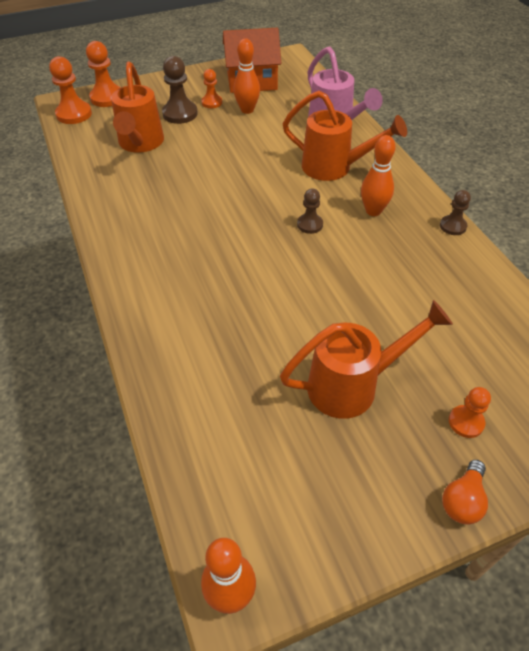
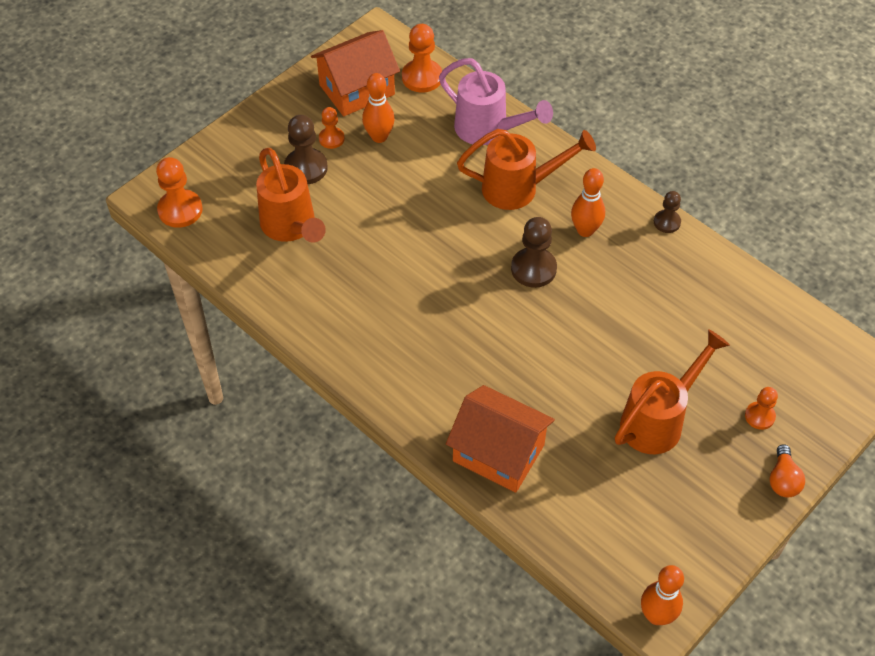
camera: 25 degrees left, 5 degrees up
orange pawn [86,41,121,107] -> orange pawn moved to [402,24,442,92]
brown pawn [297,189,323,234] -> brown pawn [511,217,557,288], size x1.65
none -> orange house [446,385,555,493]

